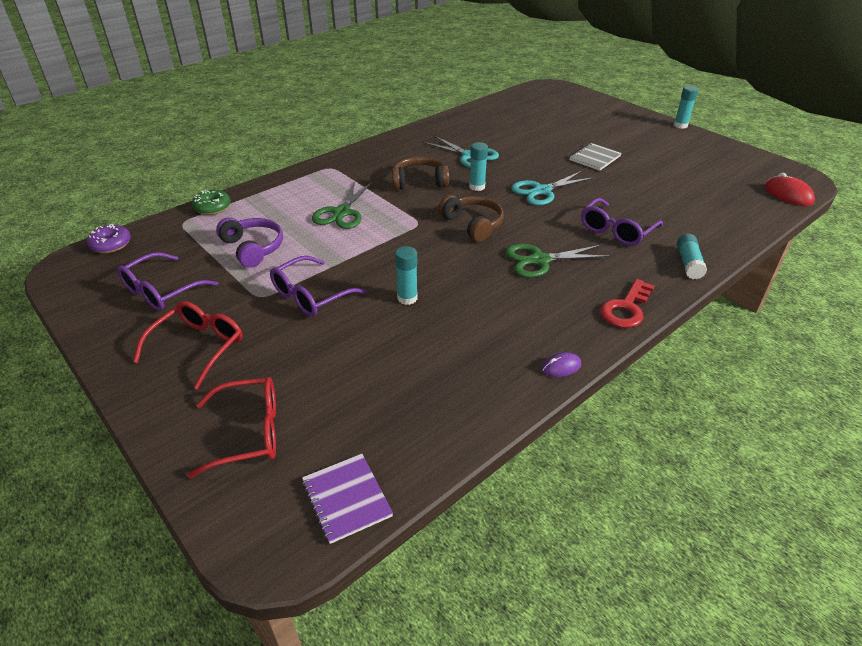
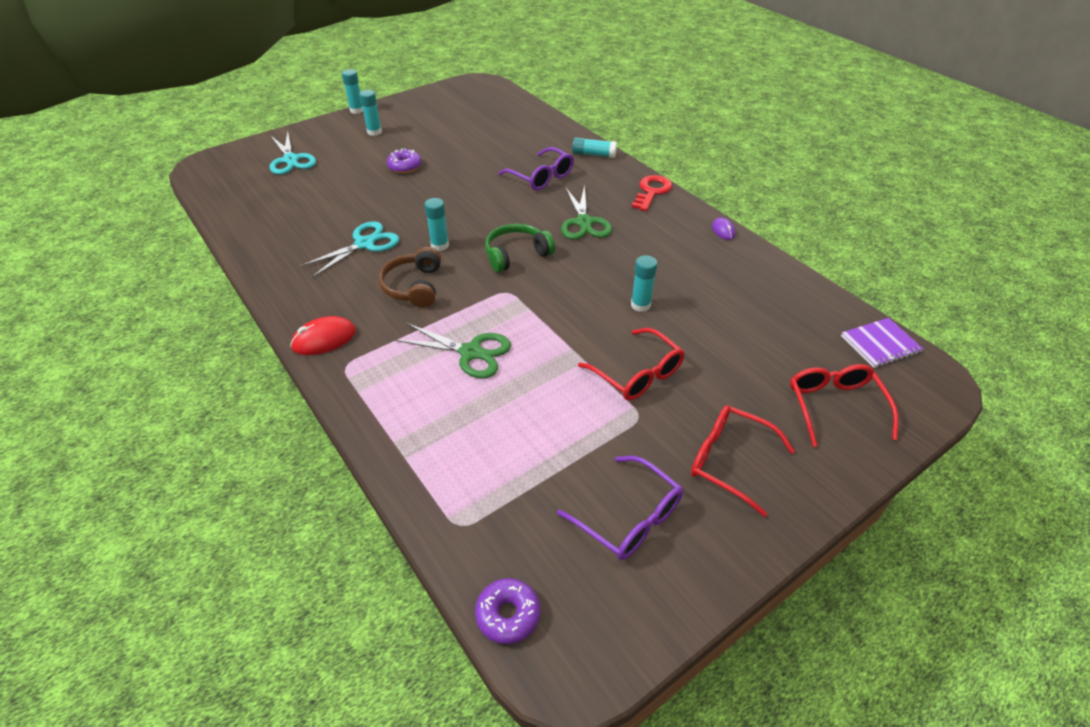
camera: 85 degrees left, 5 degrees up
green donut [192,190,231,215] -> none
purple headphones [216,217,283,268] -> none
purple glasses [270,256,367,317] -> red glasses [578,328,685,401]
brown headphones [438,195,504,242] -> green headphones [485,224,555,272]
turquoise scissors [511,171,594,206] -> turquoise scissors moved to [270,132,316,175]
grey notebook [569,143,622,171] -> purple donut [387,148,422,173]
red key [600,279,655,328] -> red key turned 105 degrees counterclockwise [631,175,672,211]
red mouse [765,173,815,206] -> red mouse moved to [290,316,356,355]
none -> turquoise glue stick [359,90,382,136]

